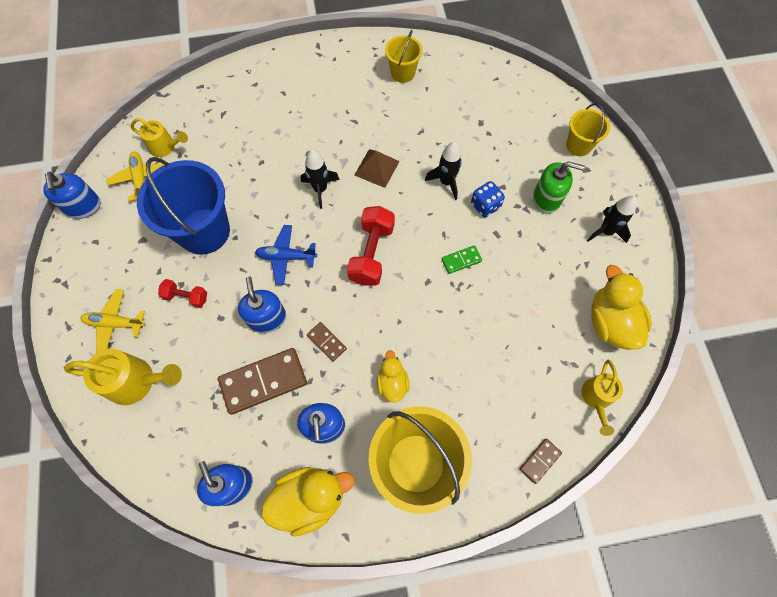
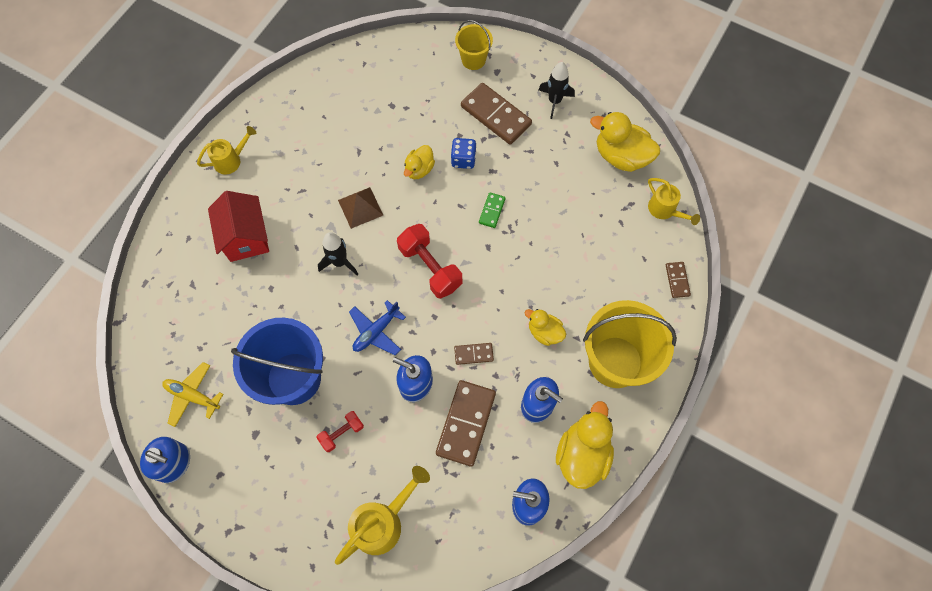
camera: 50 degrees left, 0 degrees up
yellow plane [81,289,145,353] -> none
yellow watering can [131,118,188,157] -> yellow watering can moved to [197,126,256,175]
yellow bucket [385,30,423,83] -> none
black rocket [425,142,462,200] -> yellow duck [404,145,435,179]
green soap dispenser [533,161,585,213] -> brown domino [461,83,532,145]
none -> red house [208,191,269,262]

